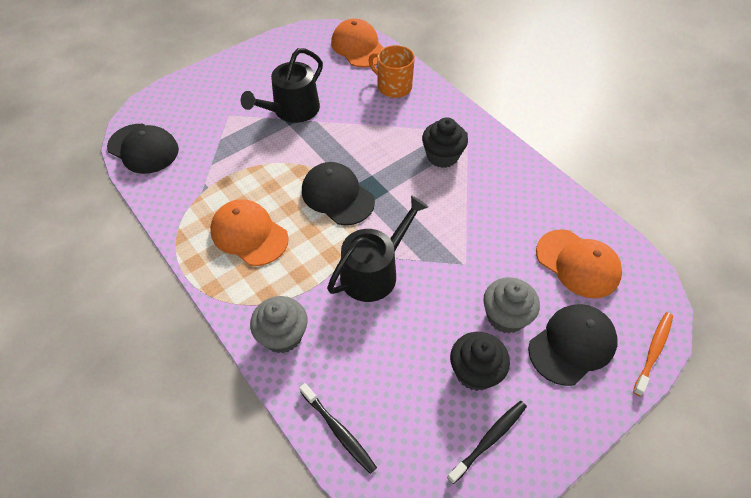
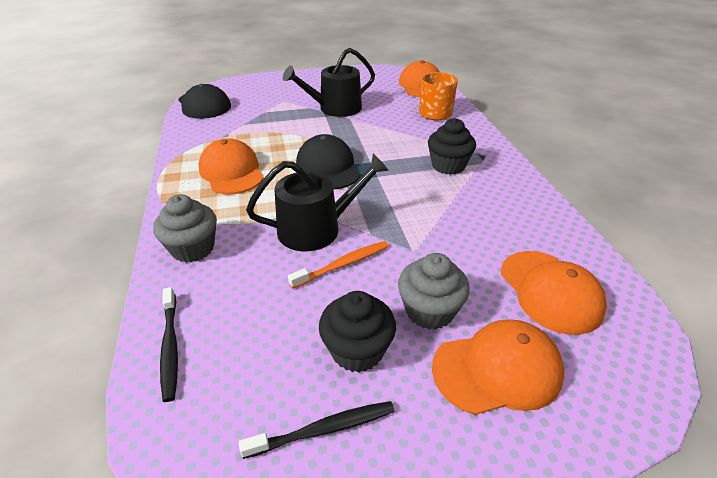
camera: 25 degrees right, 15 degrees down
black cap [528,304,618,386] -> orange cap [432,320,565,415]
orange toothbrush [633,312,673,396] -> orange toothbrush moved to [288,241,389,289]

